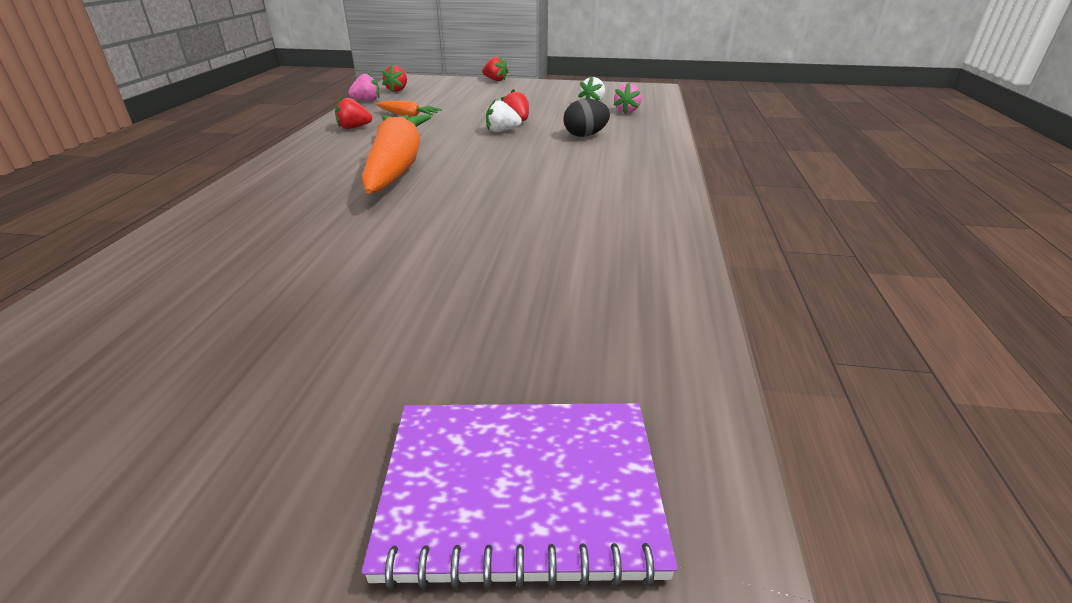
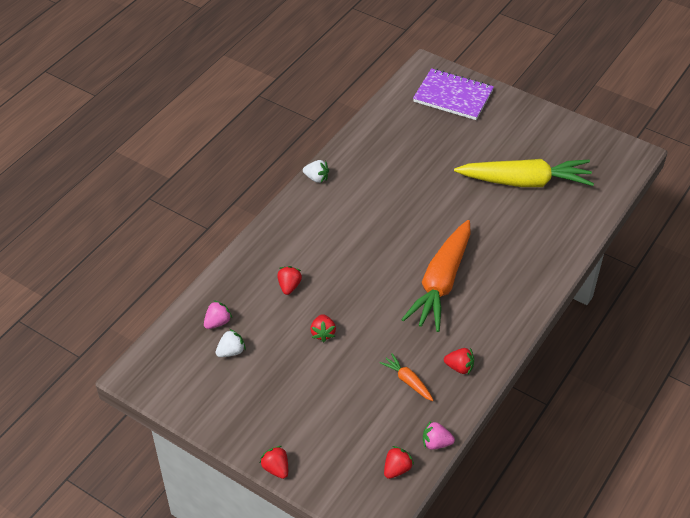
camera: 155 degrees left, 15 degrees up
white strawberry [486,100,522,132] -> white strawberry moved to [303,160,329,183]
black egg [563,99,610,137] -> red strawberry [277,266,302,295]
none -> yellow carrot [454,159,594,187]

